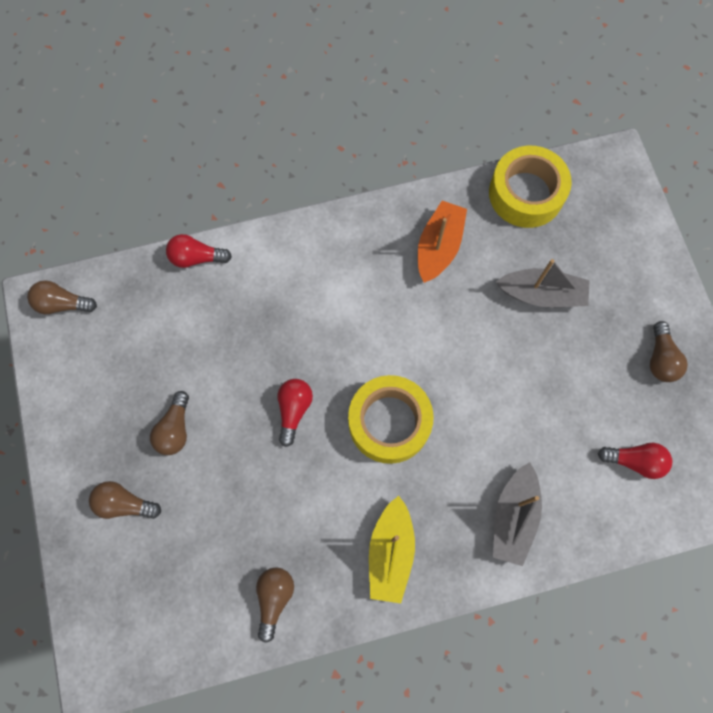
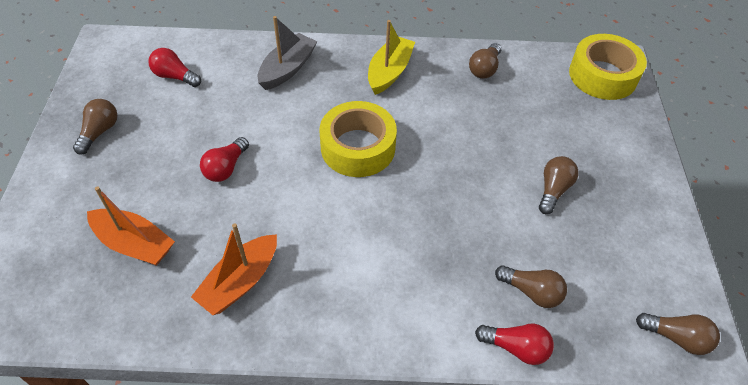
camera: 165 degrees left, 20 degrees down
brown light bulb [89,481,161,519] -> brown light bulb moved to [495,265,567,308]
red light bulb [277,379,313,447] -> red light bulb moved to [200,137,249,182]
yellow tape [489,146,572,228] -> yellow tape moved to [569,34,647,100]
grey boat [496,259,590,307] -> none
none -> orange boat [87,186,175,266]

